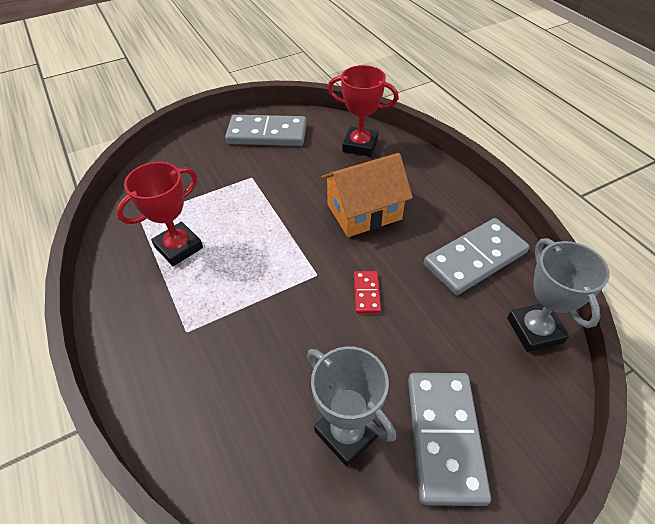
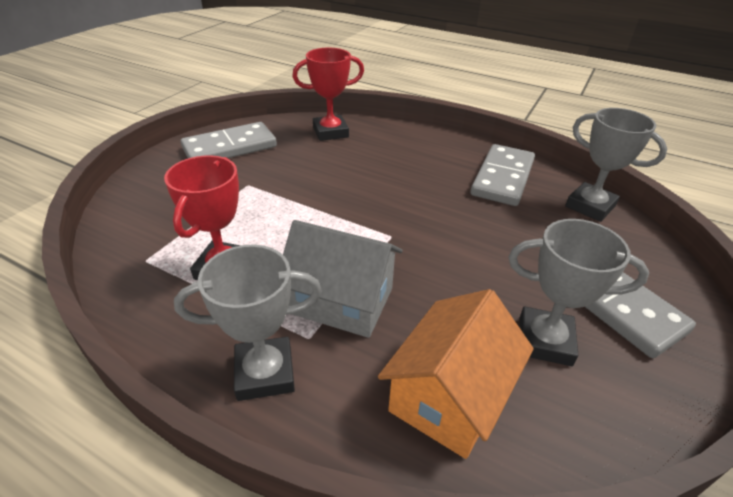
camera: 35 degrees left, 10 degrees down
orange house [321,153,413,237] -> orange house moved to [378,289,534,459]
red domino [354,271,381,314] -> none
none -> grey trophy [174,245,322,401]
none -> grey house [283,220,403,338]

